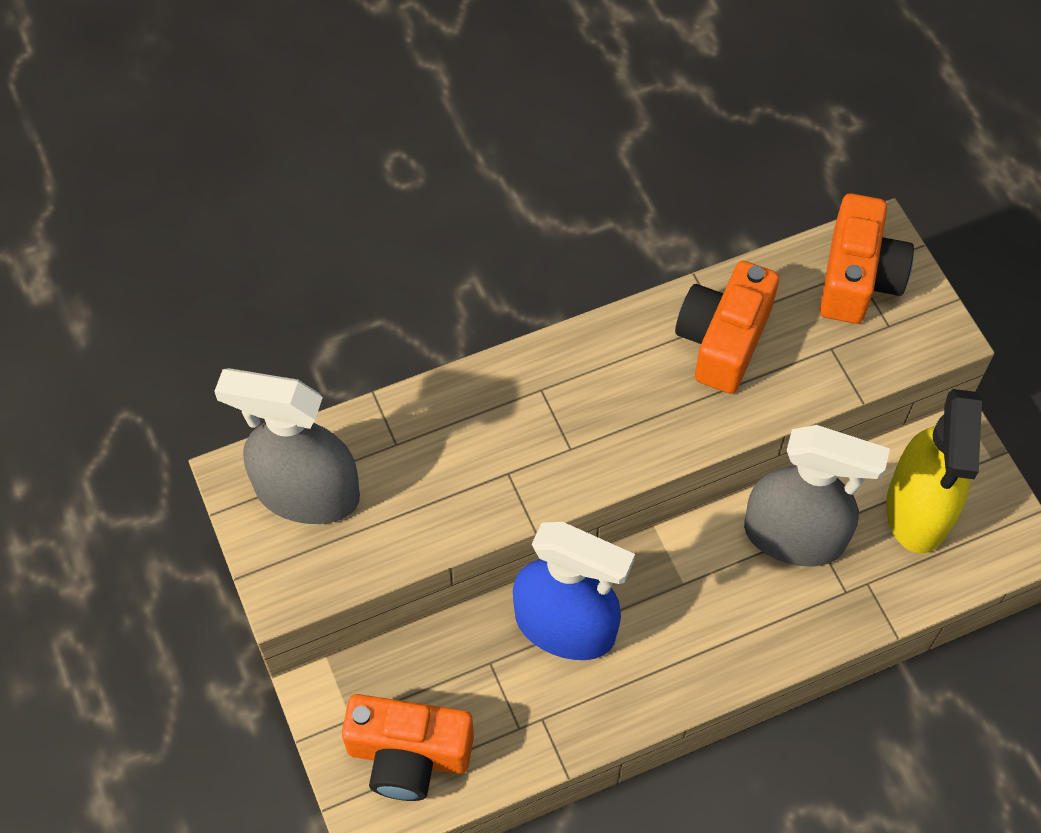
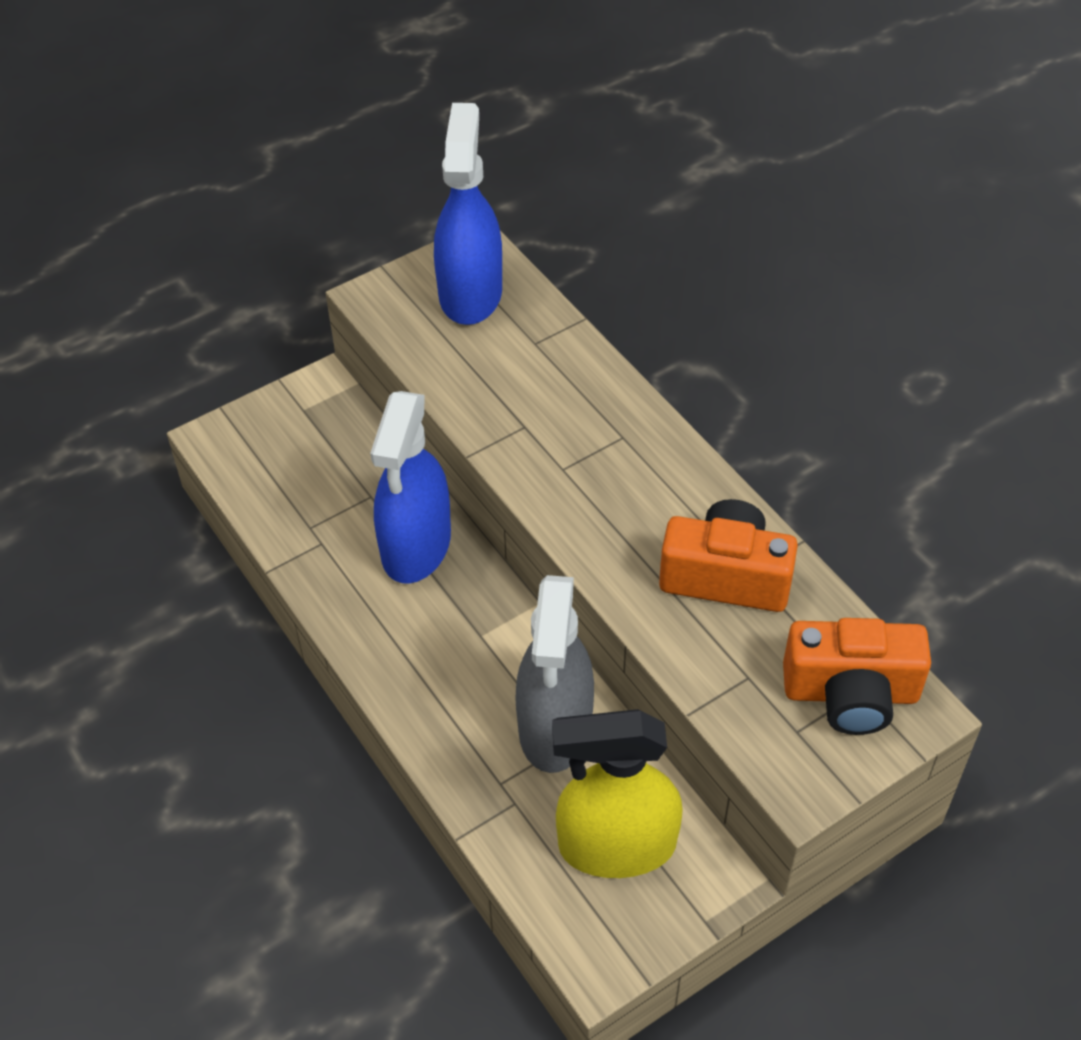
camera: 80 degrees right, 10 degrees down
grey spray bottle [214,368,360,524] -> blue spray bottle [434,103,502,325]
orange camera [342,694,474,801] -> none

